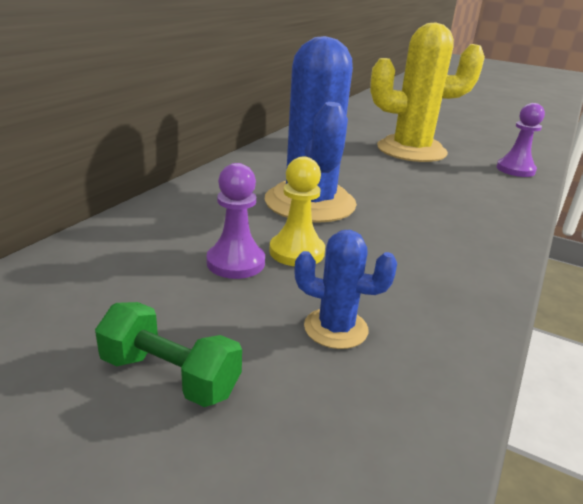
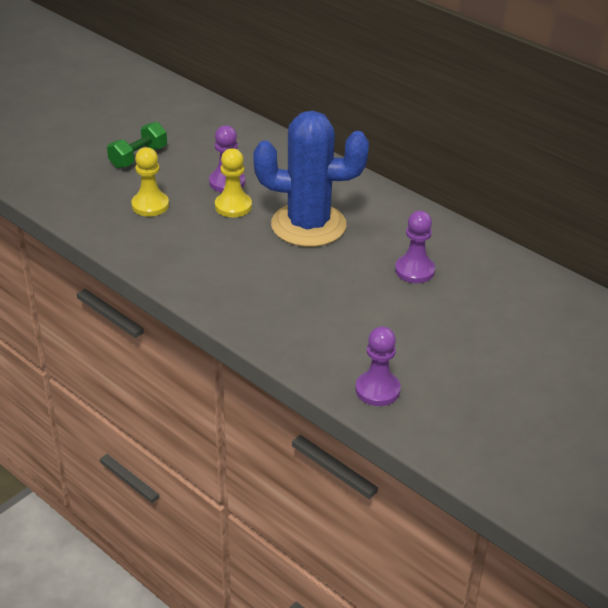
camera: 105 degrees right, 10 degrees up
blue cactus [294,230,397,349] -> yellow pawn [131,147,169,217]
yellow cactus [370,22,485,162] -> none
none -> purple pawn [395,211,435,283]

